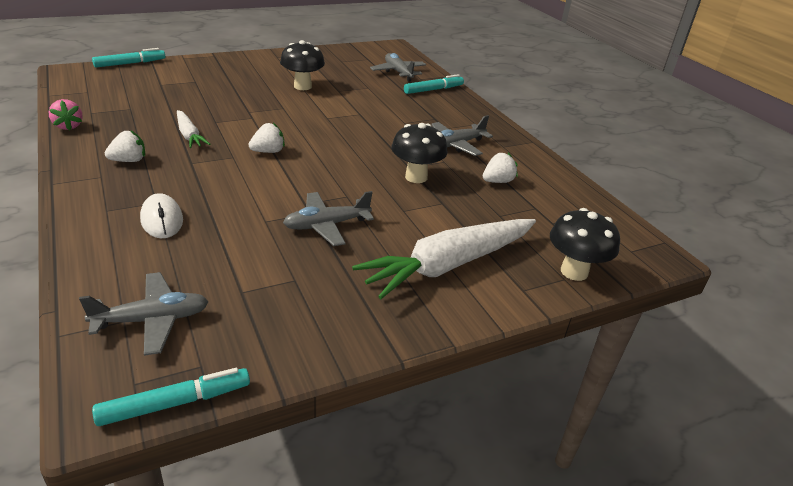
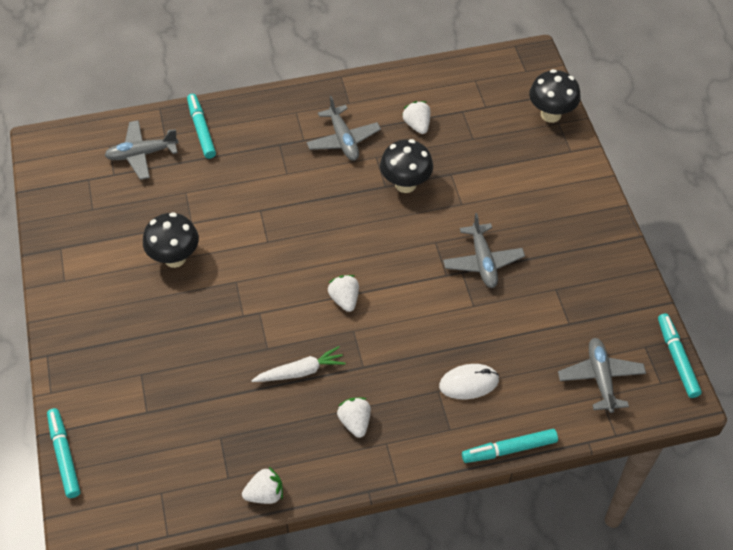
camera: 75 degrees left, 20 degrees up
pink strawberry [48,99,83,130] -> white strawberry [242,467,283,504]
white carrot [352,219,536,299] -> none
none -> turquoise marker [462,429,558,463]

